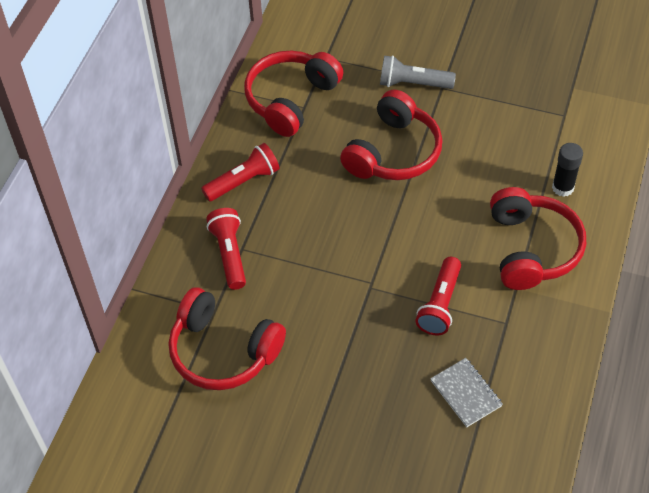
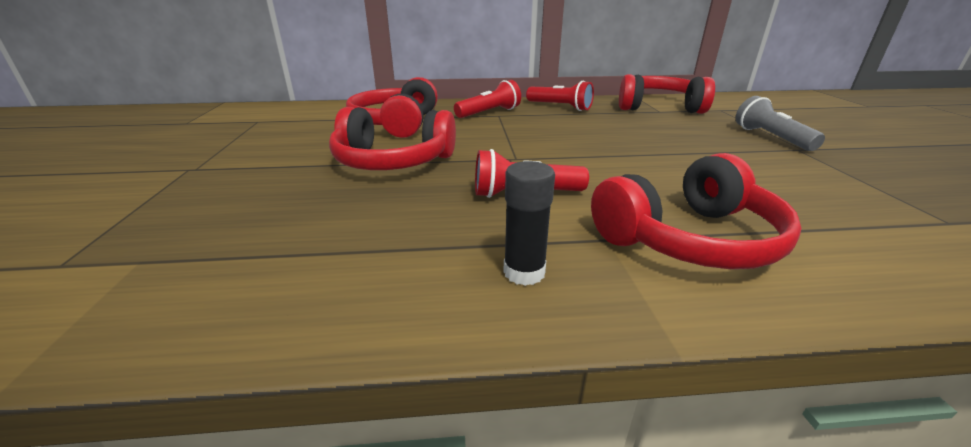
camera: 65 degrees right, 25 degrees down
red headphones [340,89,443,180] -> red headphones moved to [329,107,456,170]
grey notebook [430,358,503,427] -> none
black glue stick [552,143,583,197] -> black glue stick moved to [503,161,555,286]

